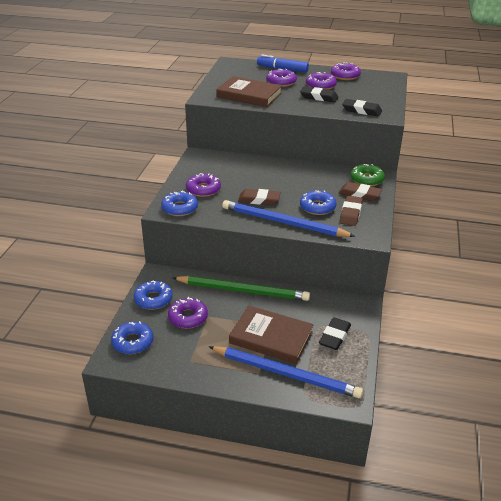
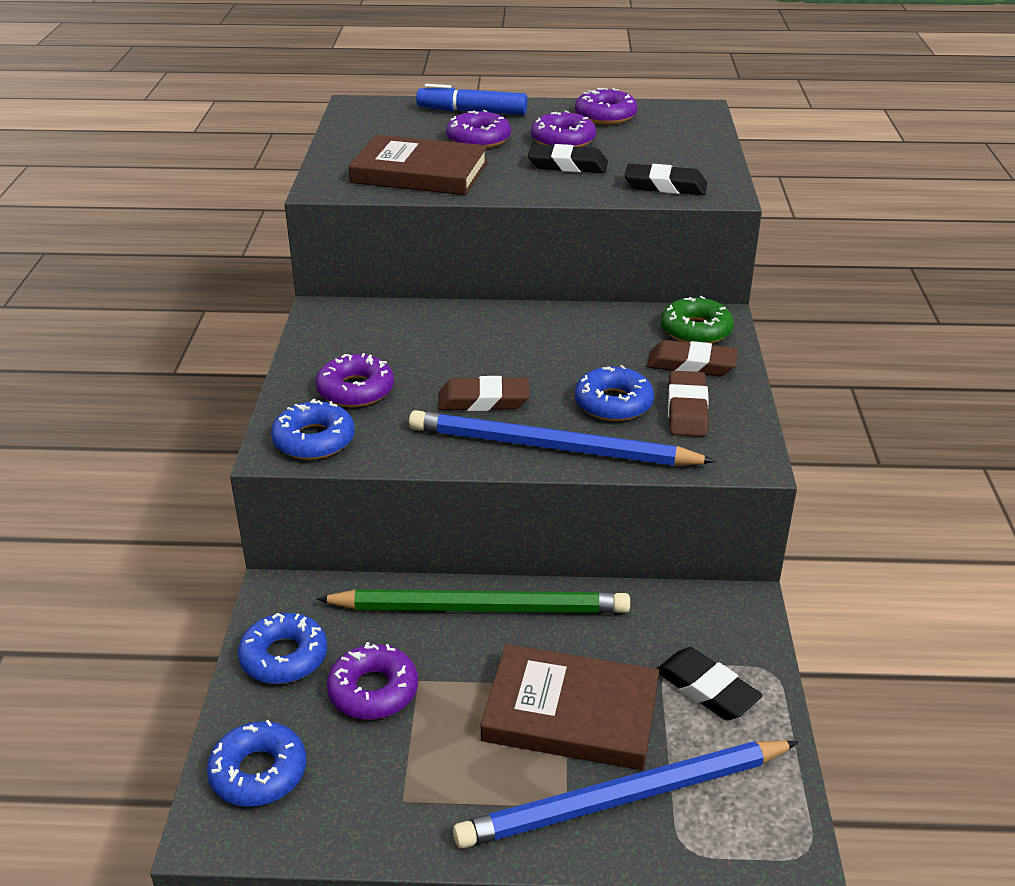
camera: 10 degrees left, 0 degrees up
blue pencil [209,346,363,398] -> blue pencil turned 150 degrees clockwise [453,740,799,848]
black eraser [319,317,351,350] -> black eraser turned 60 degrees counterclockwise [657,647,763,720]

